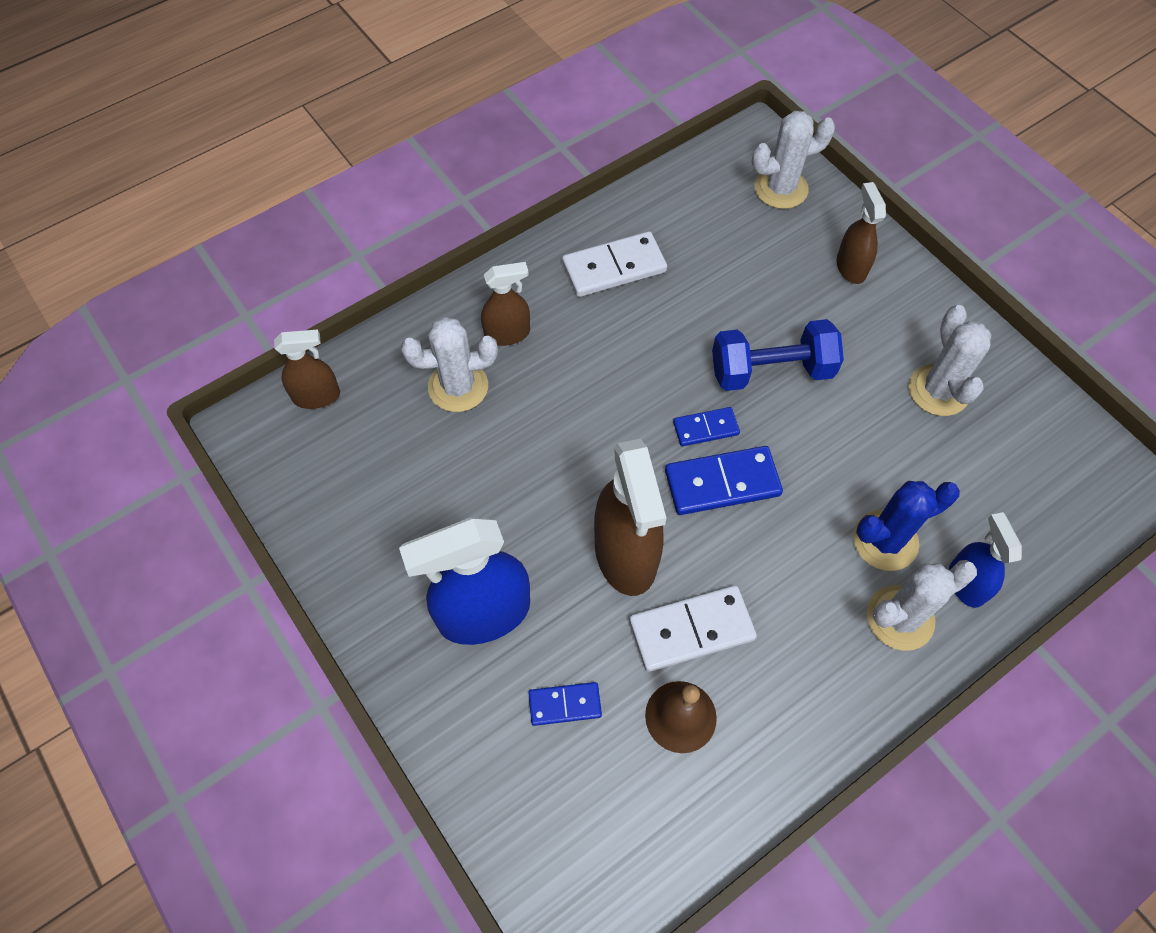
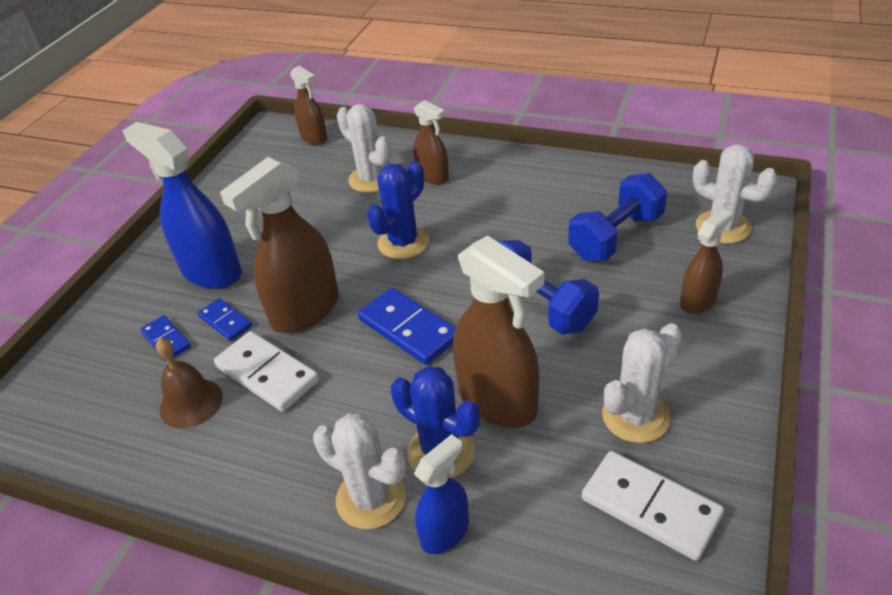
camera: 60 degrees right, 20 degrees down
white domino [562,231,667,297] -> white domino moved to [582,451,724,561]
blue domino [673,407,740,446] -> blue domino moved to [198,298,252,341]
none -> blue cactus [367,161,429,259]
none -> brown spray bottle [453,235,544,428]
none -> blue dumbbell [568,173,667,261]

